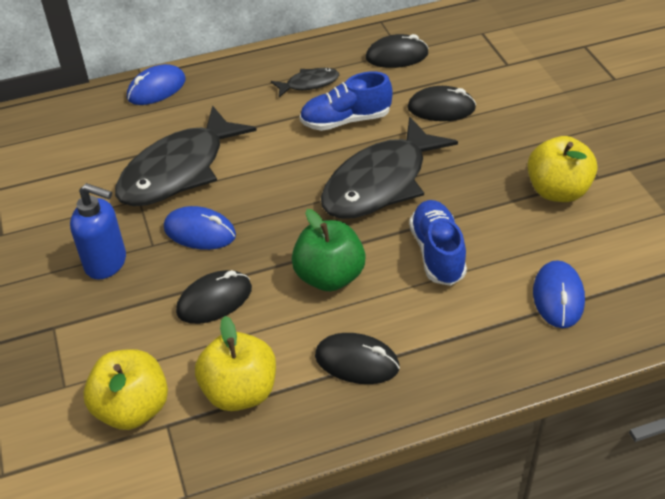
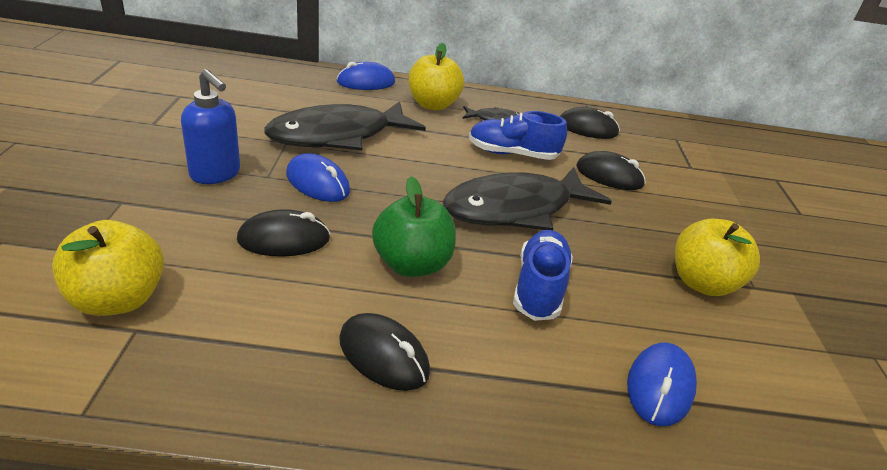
camera: 15 degrees right, 10 degrees down
yellow apple [195,316,276,411] -> yellow apple moved to [408,43,464,110]

